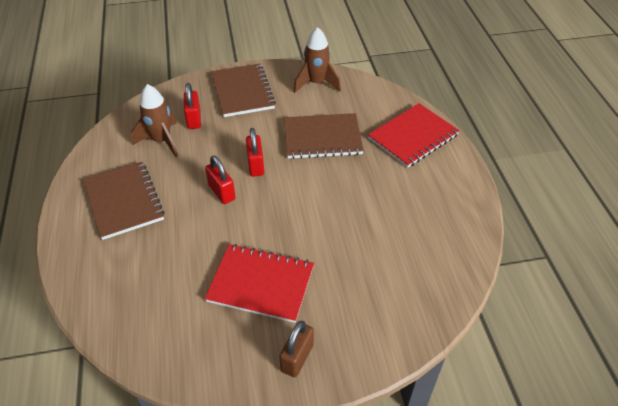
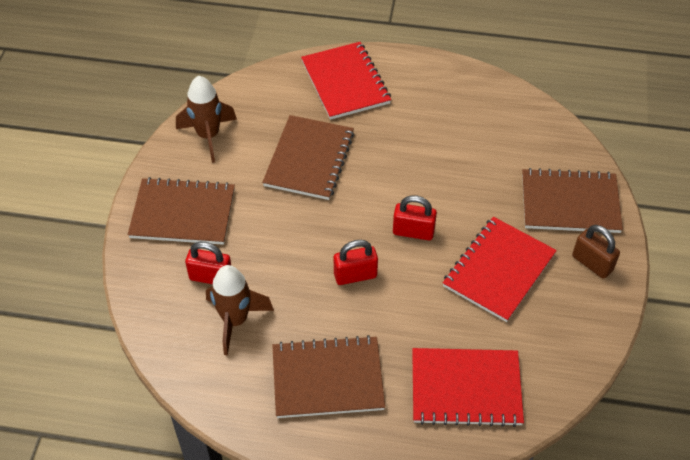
camera: 70 degrees left, 5 degrees up
red padlock [246,128,264,177] -> red padlock moved to [393,195,437,240]
none -> red notebook [412,348,524,427]
none -> brown notebook [522,168,623,233]

